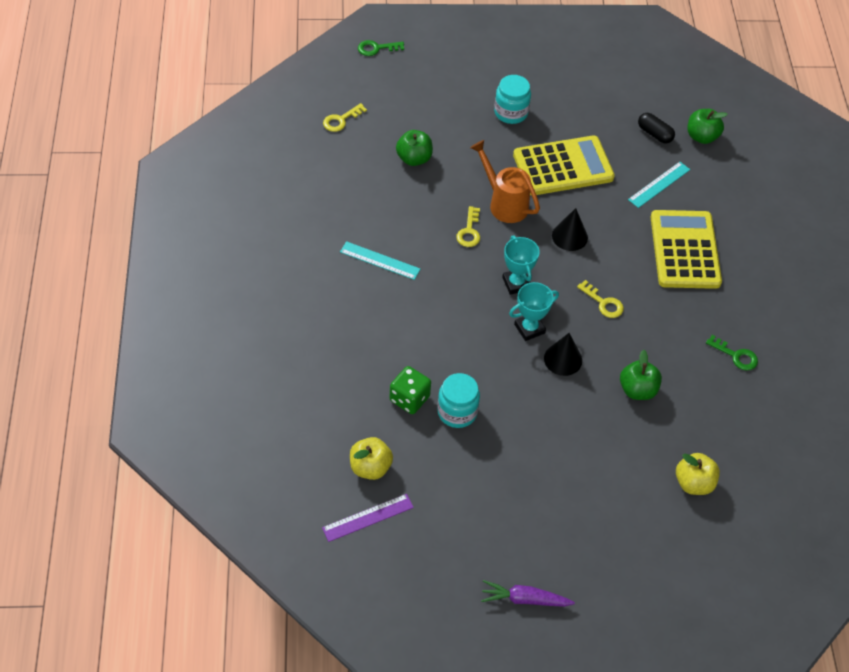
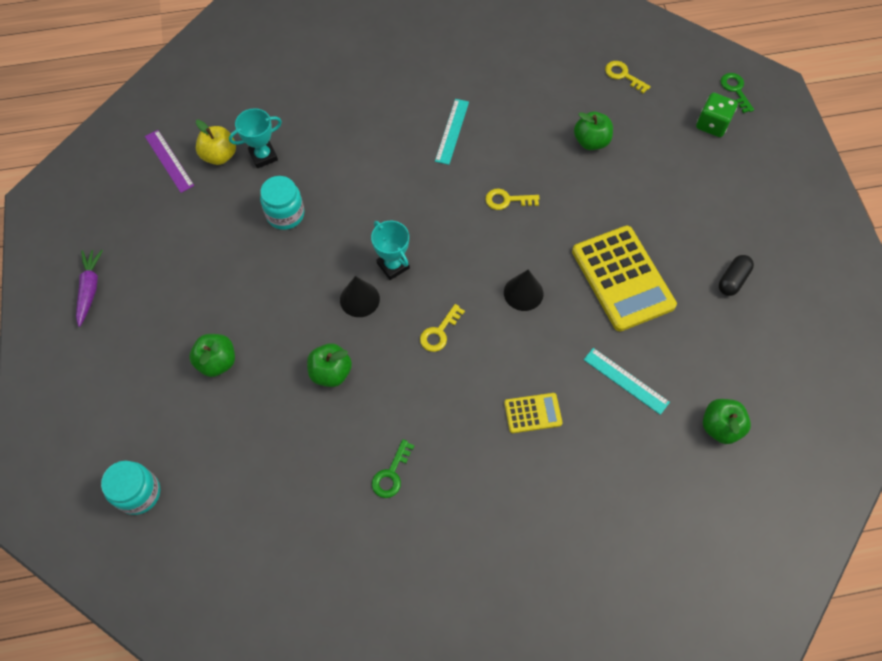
camera: 85 degrees right, 10 degrees up
green dice [390,366,431,414] -> green dice moved to [696,93,738,137]
orange watering can [470,140,540,223] -> none
turquoise jar [494,75,531,124] -> turquoise jar moved to [101,461,161,515]
turquoise trophy [502,236,540,295] -> turquoise trophy moved to [229,108,282,168]
black capsule [638,113,675,144] -> black capsule moved to [719,255,754,296]
yellow calculator [651,210,722,289] -> yellow calculator [504,393,563,433], size x0.48
yellow apple [676,453,720,495] -> none
none -> green apple [189,334,235,377]

